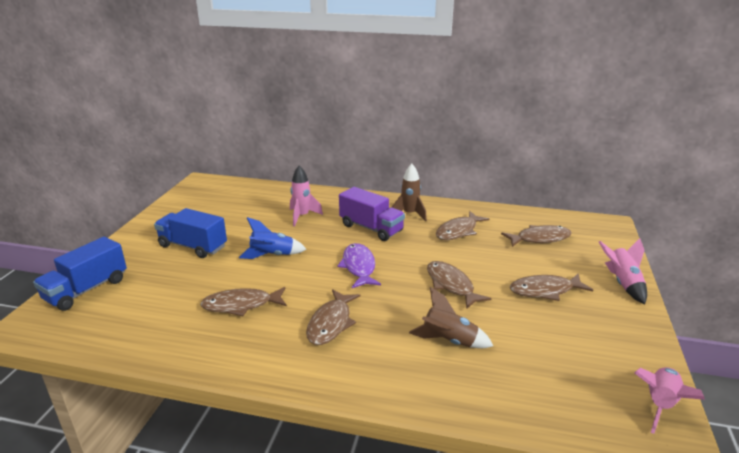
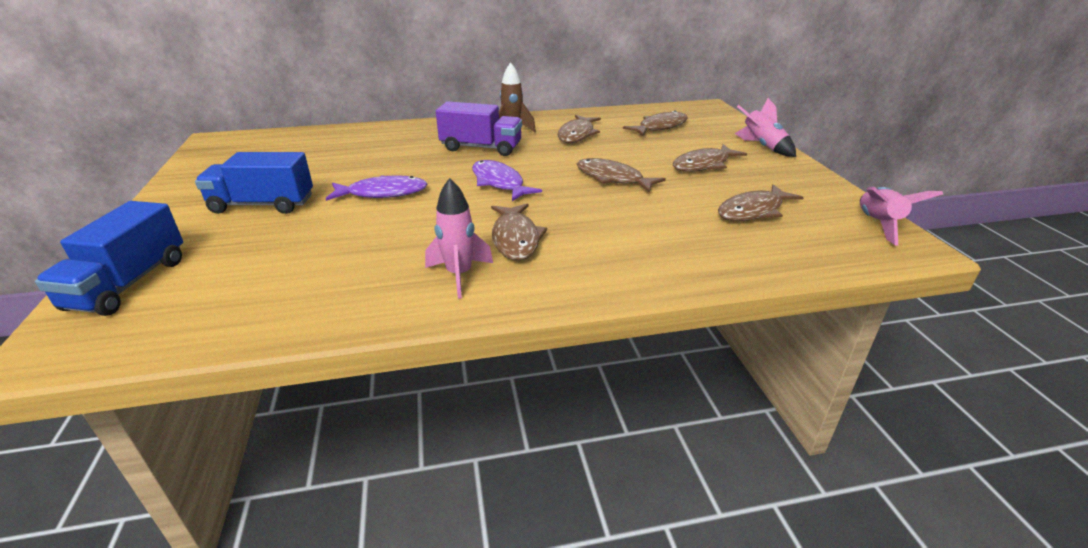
camera: 25 degrees left, 5 degrees up
brown fish [200,287,287,317] -> brown fish moved to [718,184,804,221]
blue rocket [239,217,306,259] -> purple fish [326,175,427,201]
pink rocket [290,165,323,226] -> pink rocket moved to [425,178,493,299]
brown rocket [409,287,493,348] -> none

